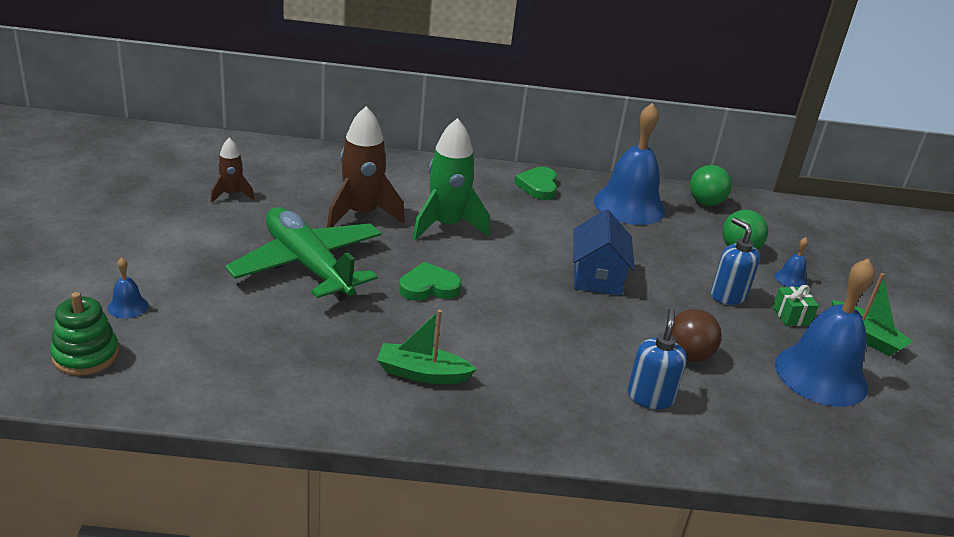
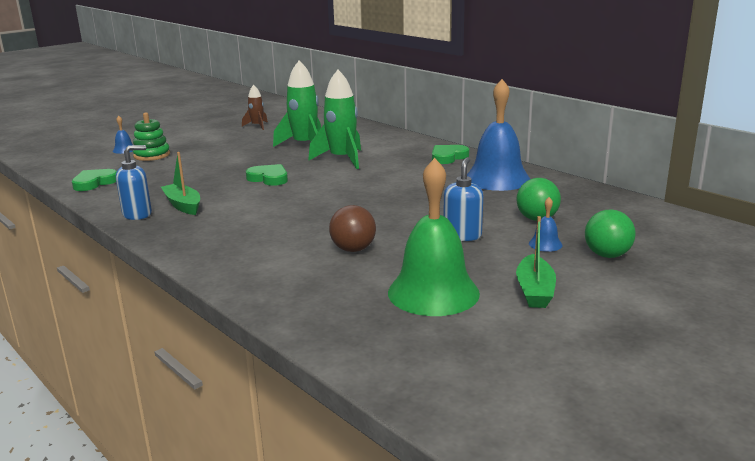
camera: 50 degrees right, 10 degrees down
green stacking toy [50,292,119,376] -> green stacking toy moved to [132,112,170,161]
green plane [225,207,382,301] -> none
brown rocket [327,106,405,228] -> green rocket [273,60,321,147]
blue house [573,209,635,295] -> none
blue soap dispenser [628,308,687,410] -> blue soap dispenser moved to [116,145,152,220]
green ball [690,165,732,206] -> green ball moved to [585,209,636,258]
green gift [772,285,819,326] -> none
blue bell [775,258,875,407] -> green bell [388,158,480,316]
none -> green heart [72,169,117,191]

